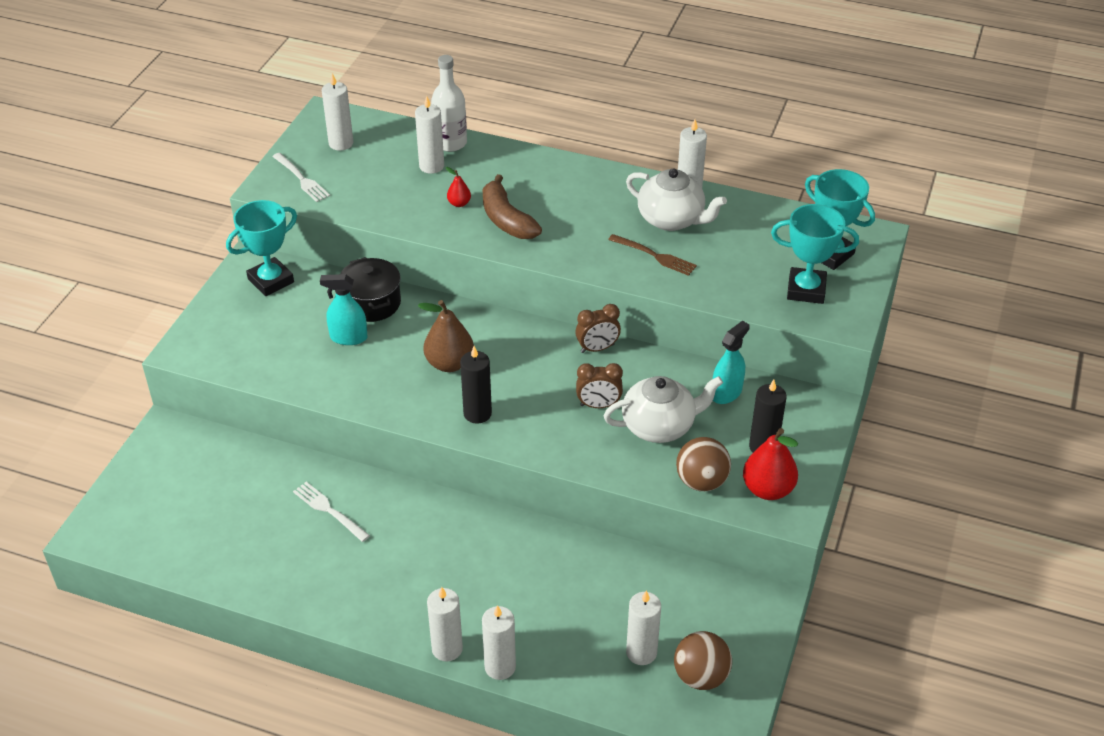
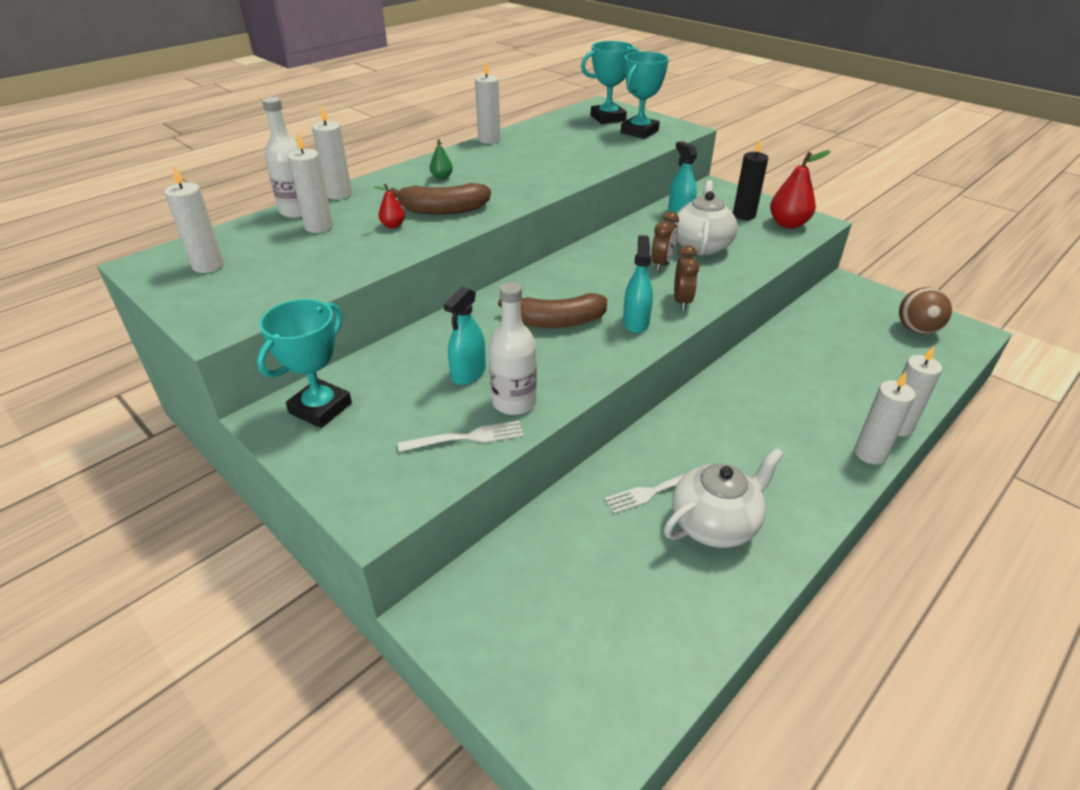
camera: 65 degrees left, 5 degrees down
turquoise trophy [226,200,297,296] -> turquoise trophy turned 45 degrees clockwise [257,299,352,428]
white fork [272,153,330,202] -> white fork moved to [398,421,524,452]
black pot [340,257,401,322] -> none
brown pear [418,300,474,372] -> brown banana [498,293,607,328]
black candle [460,346,492,424] -> turquoise spray bottle [623,235,653,333]
brown clock [575,304,621,353] -> brown clock moved to [674,245,699,310]
brown fork [608,234,697,276] -> none
white teapot [626,168,727,231] -> white teapot moved to [664,448,784,548]
white candle [626,590,661,665] -> white candle moved to [312,106,352,200]
brown ball [676,437,731,491] -> none
none -> green pear [430,139,453,180]
none -> white bottle [489,282,537,415]

